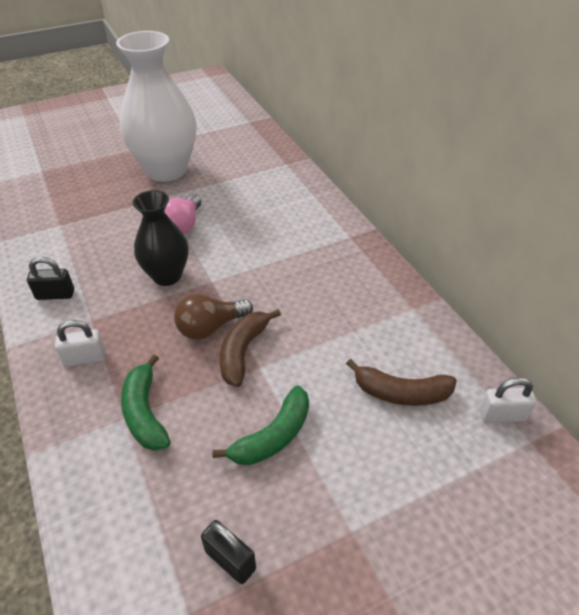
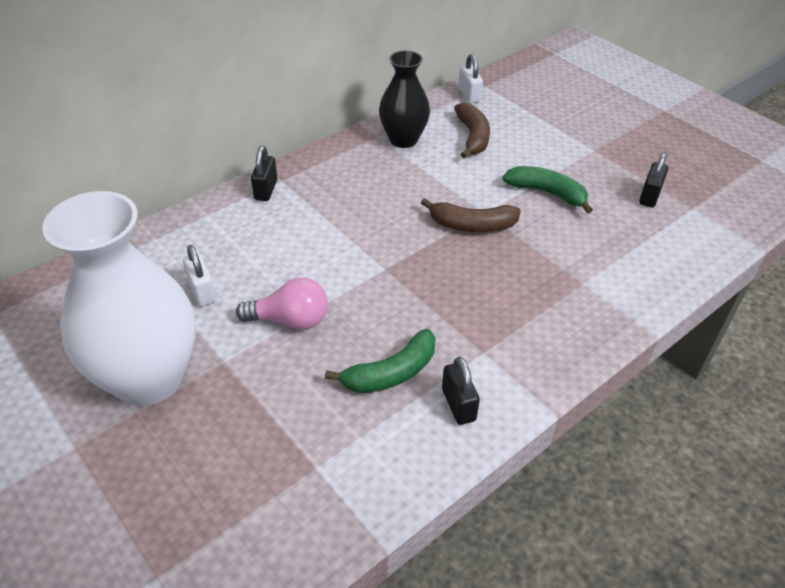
camera: 105 degrees left, 0 degrees up
white padlock [55,320,105,367] -> white padlock moved to [183,245,216,306]
green banana [121,354,171,451] -> green banana moved to [325,329,435,393]
black vase [133,190,188,286] -> black vase moved to [379,50,430,148]
brown light bulb [174,294,253,340] -> none
none -> black padlock [251,146,277,201]

